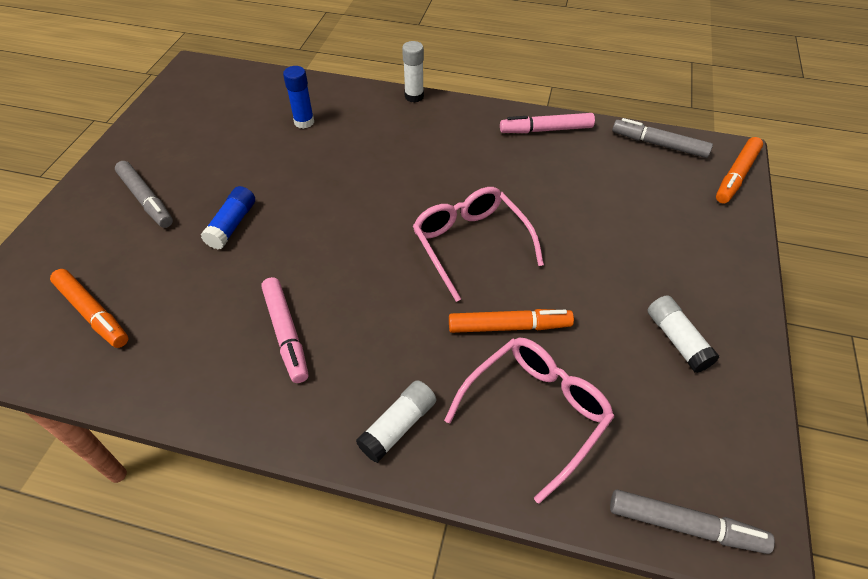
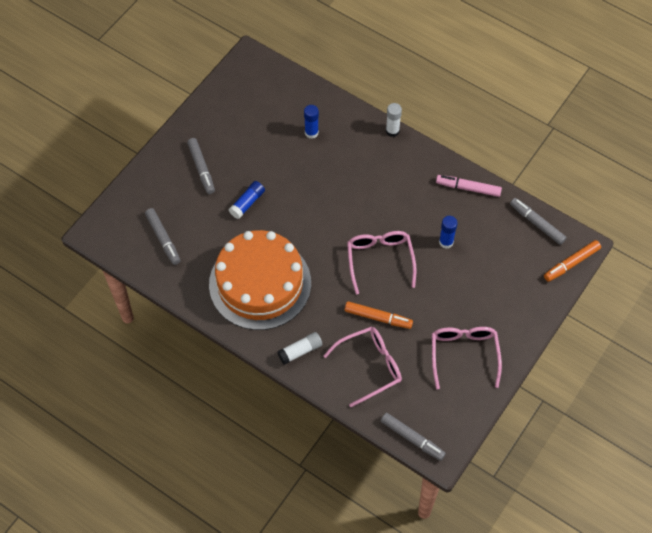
camera: 20 degrees right, 10 degrees up
orange marker [50,269,128,348] -> grey marker [145,208,180,265]
pink marker [261,277,309,383] -> orange cake [209,230,311,330]
white glue stick [648,295,719,373] -> pink glasses [432,327,502,389]
none -> blue glue stick [439,216,458,249]

